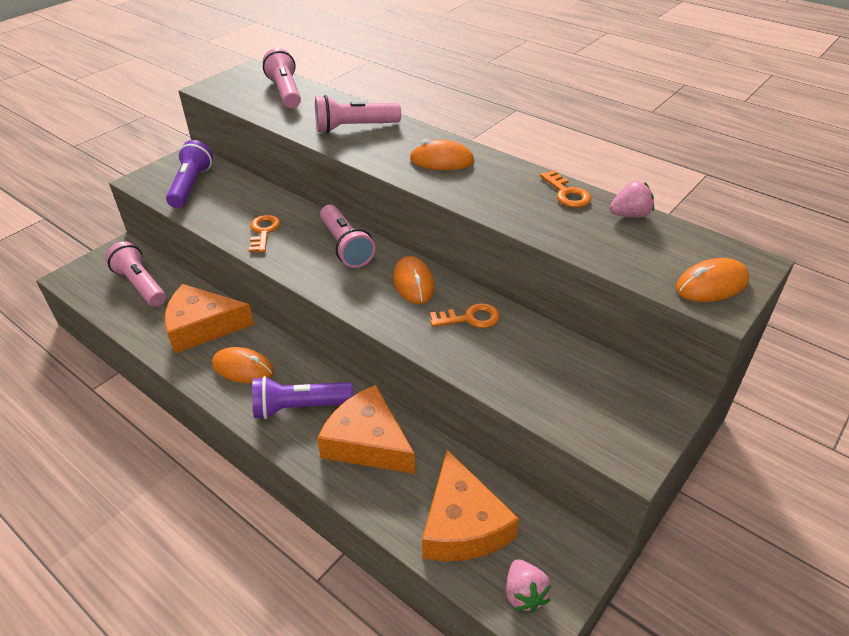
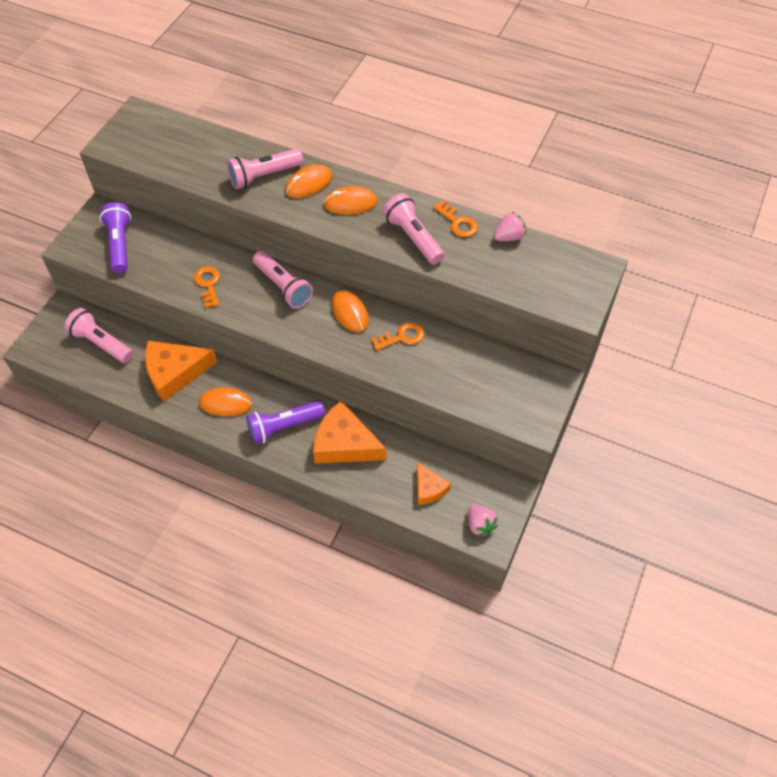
camera: 15 degrees left, 15 degrees up
pink flashlight [263,48,301,108] -> pink flashlight moved to [383,193,445,265]
orange cheese [422,450,519,561] -> orange cheese [417,462,451,505], size x0.56
orange mouse [676,258,749,302] -> orange mouse moved to [285,164,332,198]

